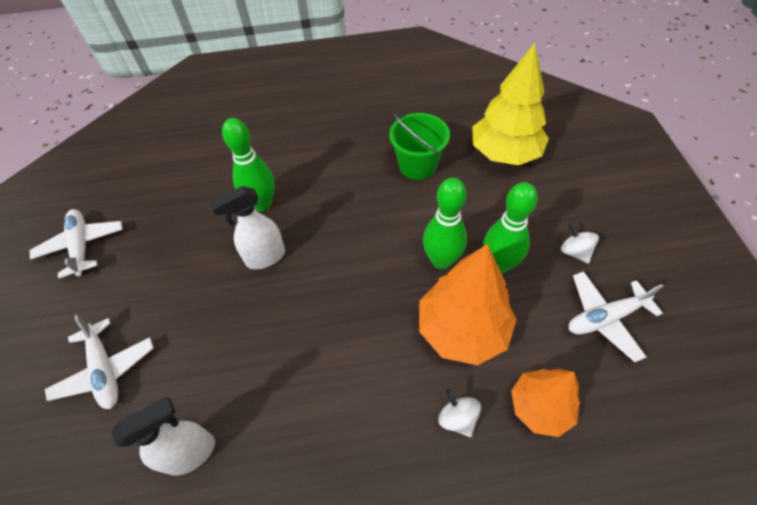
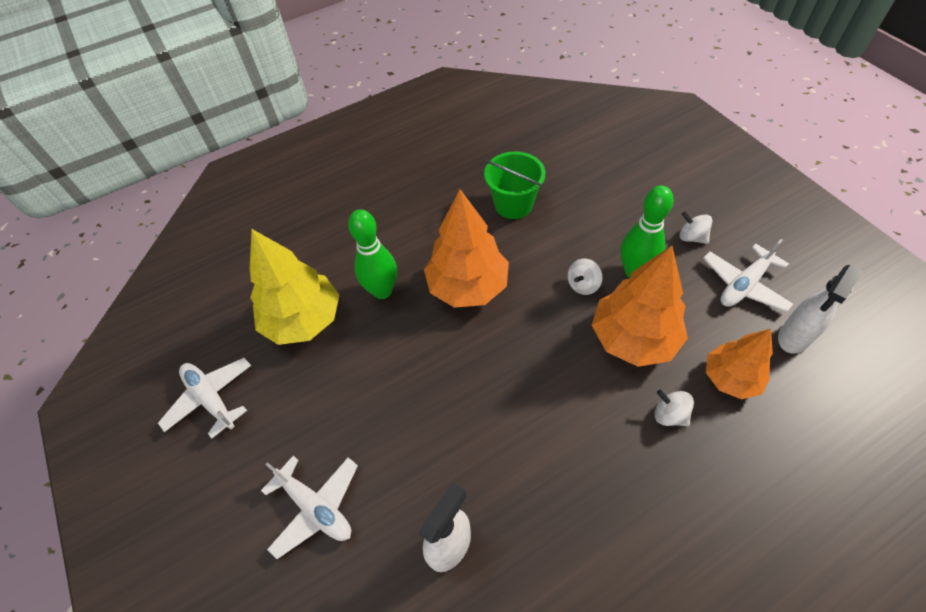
camera: 20 degrees left, 0 degrees up
white spray bottle [209,186,285,269] -> white spray bottle moved to [778,265,863,354]
green bowling pin [423,178,467,270] -> white spinning top [568,258,603,295]
yellow tree [472,43,549,165] -> yellow tree moved to [250,229,339,345]
none -> orange tree [424,189,509,308]

